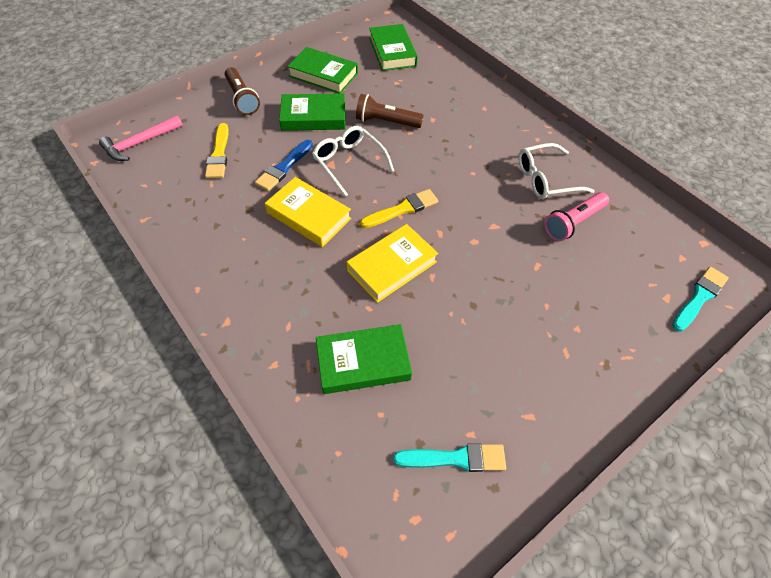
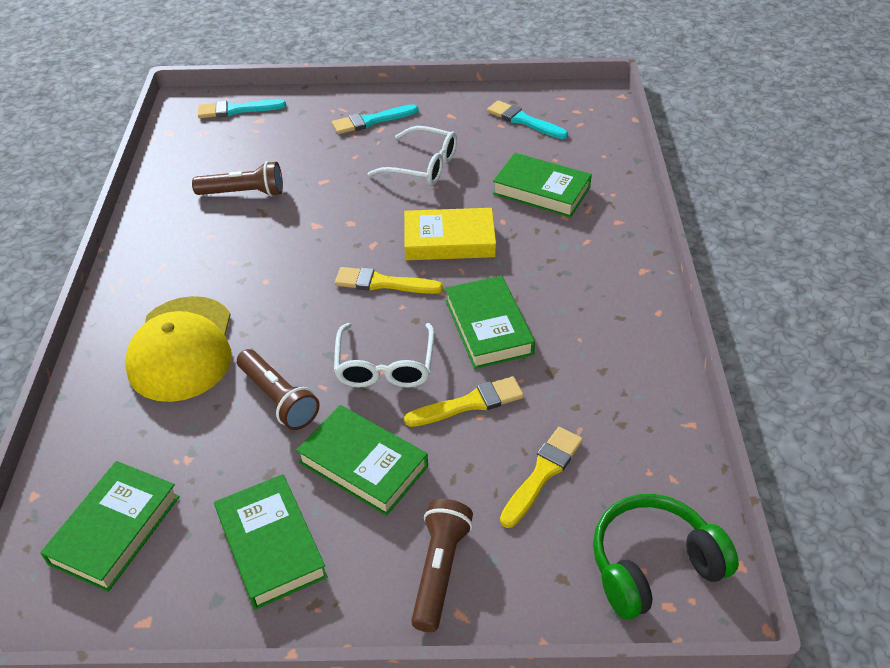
camera: 140 degrees left, 10 degrees down
pink hammer [99,115,183,161] -> green headphones [593,494,739,620]
blue brush [255,140,313,191] -> yellow brush [404,376,524,427]
yellow book [265,177,351,247] -> green book [445,276,535,369]
white glasses [519,143,595,199] -> white glasses moved to [367,126,457,185]
pink flashlight [544,192,609,241] -> brown flashlight [192,161,283,197]
none -> yellow cap [125,296,231,402]
none -> turquoise brush [332,104,419,134]

